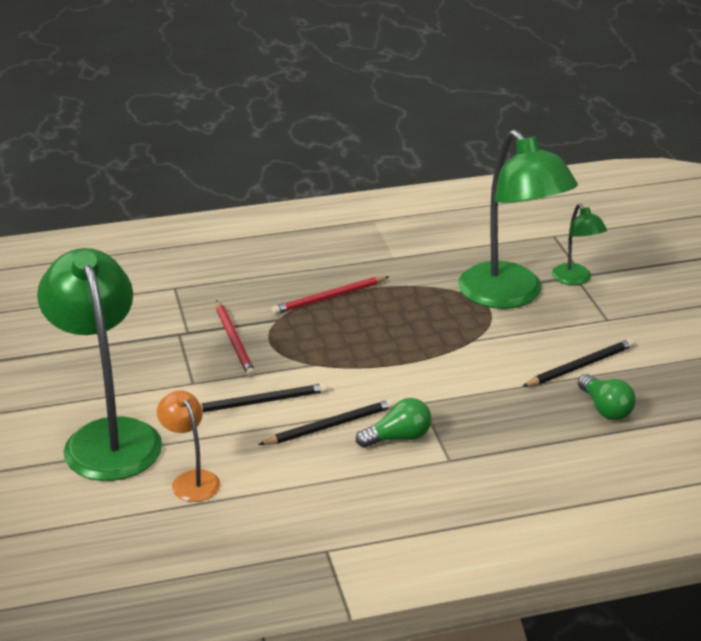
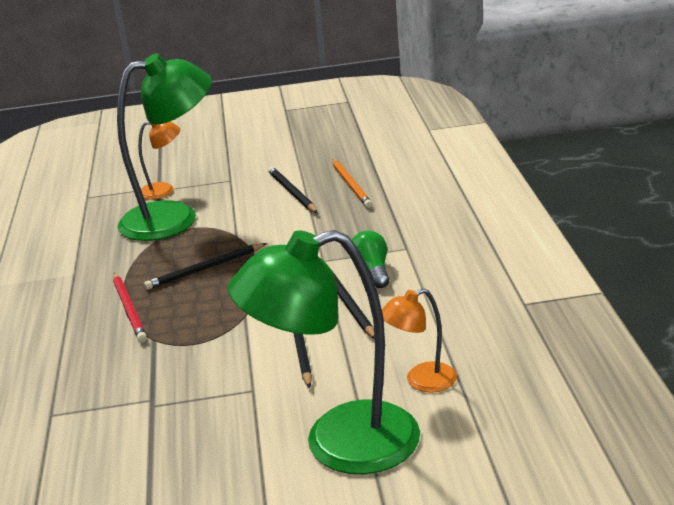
camera: 80 degrees left, 5 degrees down
red pencil [216,300,256,378] -> none
green lamp [552,204,607,285] -> orange lamp [138,121,180,200]
green light bulb [578,374,636,420] -> orange pencil [332,159,373,208]
none -> black pencil [144,243,267,290]

